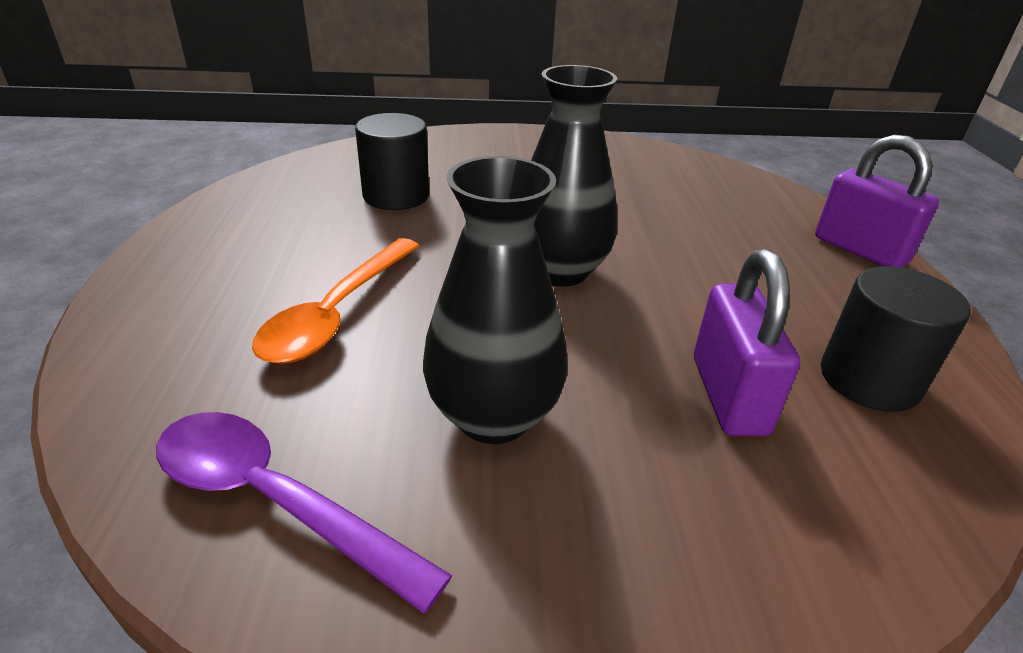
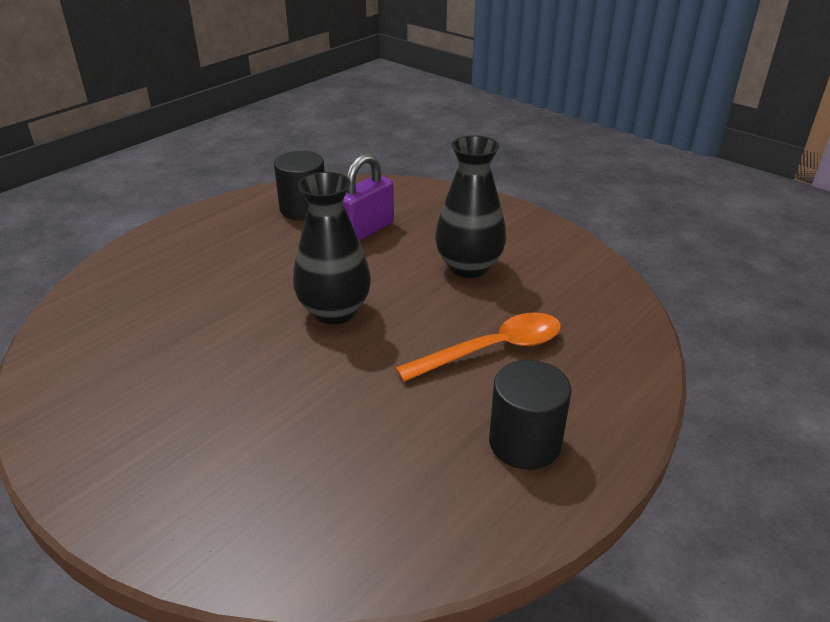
camera: 135 degrees left, 0 degrees up
purple spoon [156,412,452,614] -> none
black cylinder [355,113,429,210] -> black cylinder moved to [489,360,571,470]
purple padlock [815,135,939,268] -> none

